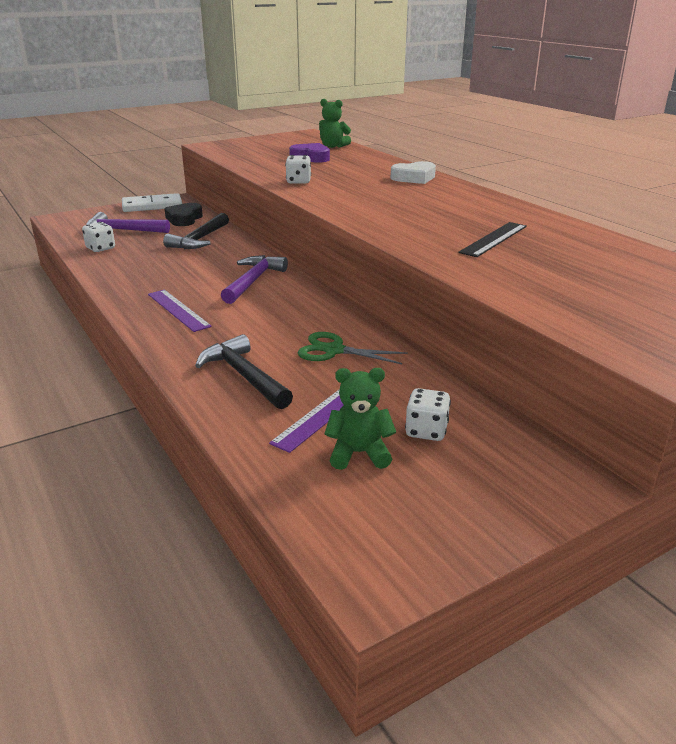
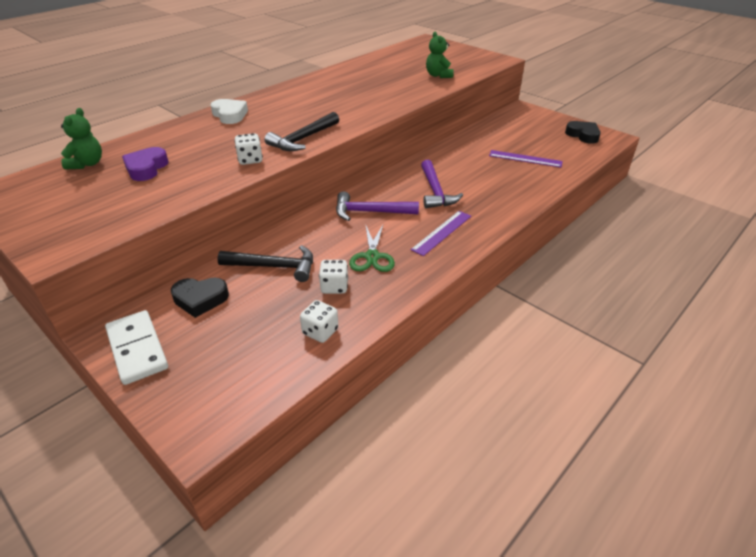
camera: 105 degrees left, 10 degrees up
purple hammer [86,212,170,233] -> purple hammer moved to [421,160,463,208]
black hammer [195,334,293,409] -> black hammer moved to [265,112,339,151]
green scissors [298,332,408,364] -> green scissors moved to [349,225,395,272]
green teddy bear [325,368,396,470] -> green teddy bear moved to [426,32,454,78]
white dice [405,388,451,441] -> white dice moved to [319,260,348,294]
black ruler [458,222,527,257] -> none
none -> black heart [565,121,601,144]

